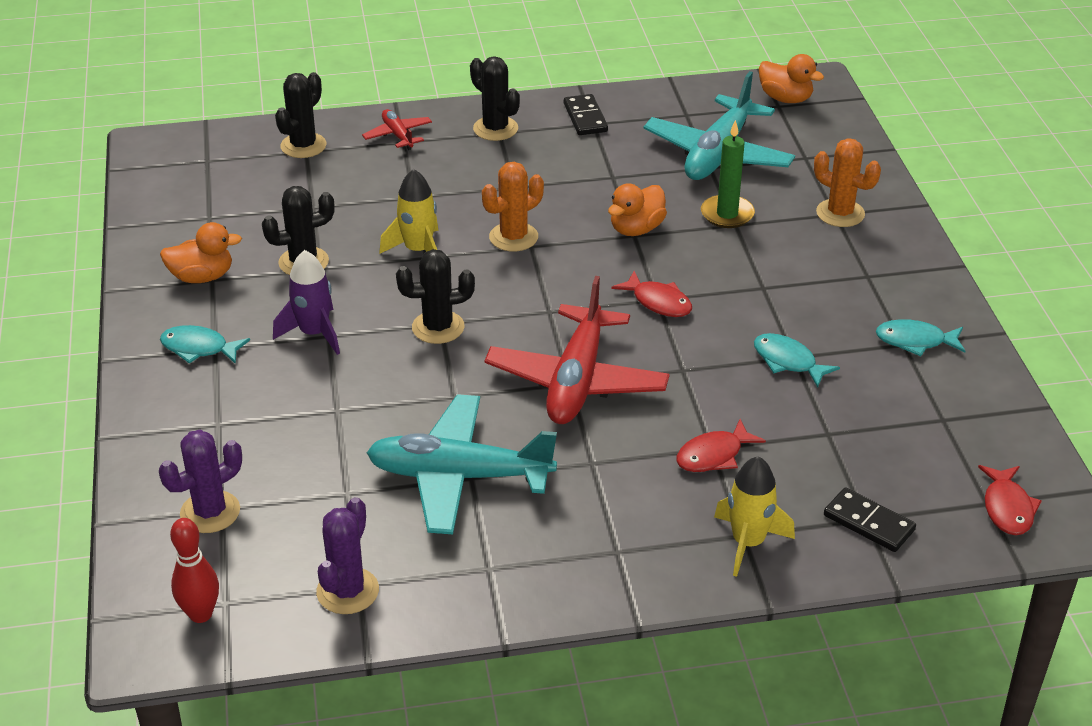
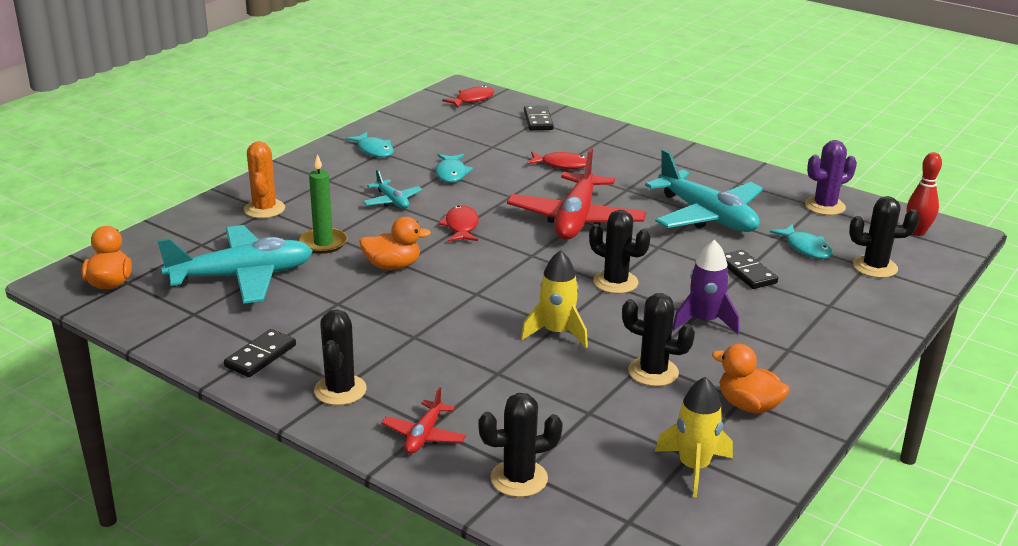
camera: 135 degrees left, 10 degrees down
purple cactus [159,430,242,533] -> black cactus [849,196,920,278]
turquoise fish [160,325,250,364] -> turquoise fish moved to [770,224,833,259]
orange cactus [482,162,544,251] -> none
red plane [485,276,670,424] -> red plane turned 135 degrees clockwise [507,148,646,240]
yellow rocket [714,456,795,577] -> yellow rocket moved to [655,377,733,497]
none -> turquoise plane [363,170,423,209]
none -> black domino [725,250,778,289]

